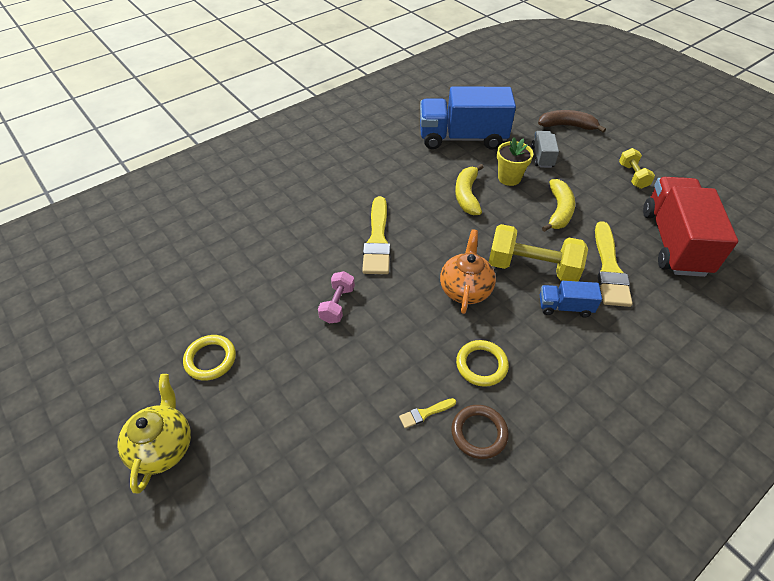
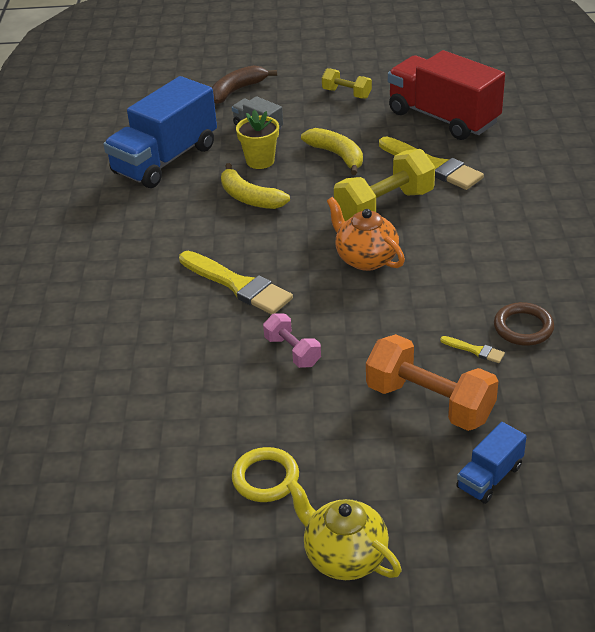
camera: 50 degrees left, 10 degrees down
yellow brush [399,398,456,428] -> yellow brush turned 75 degrees counterclockwise [440,336,505,363]
yellow ring [456,340,509,387] -> none
blue truck [540,281,602,317] -> blue truck moved to [456,422,527,504]
none -> orange dumbbell [366,334,499,431]

